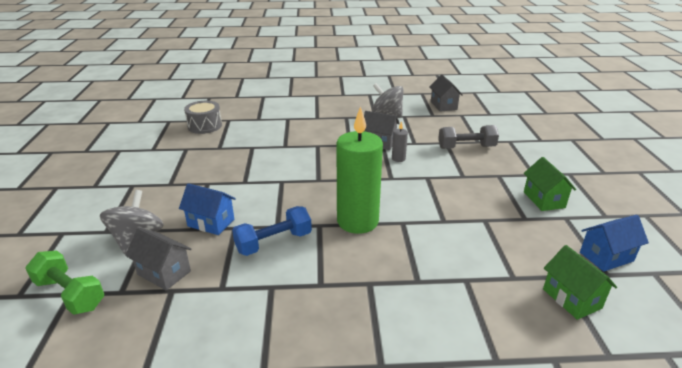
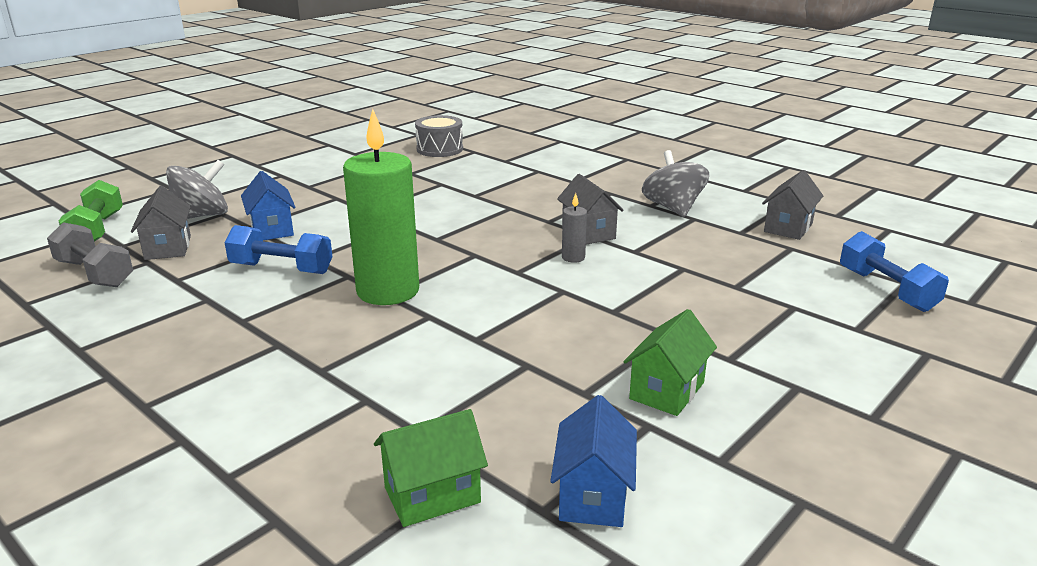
camera: 45 degrees right, 5 degrees down
grey dumbbell [438,125,499,149] -> grey dumbbell moved to [47,222,133,287]
green house [543,245,617,320] -> green house turned 45 degrees clockwise [374,409,488,527]
blue house [580,215,649,272] -> blue house turned 75 degrees clockwise [550,395,637,527]
none -> blue dumbbell [840,231,949,312]

